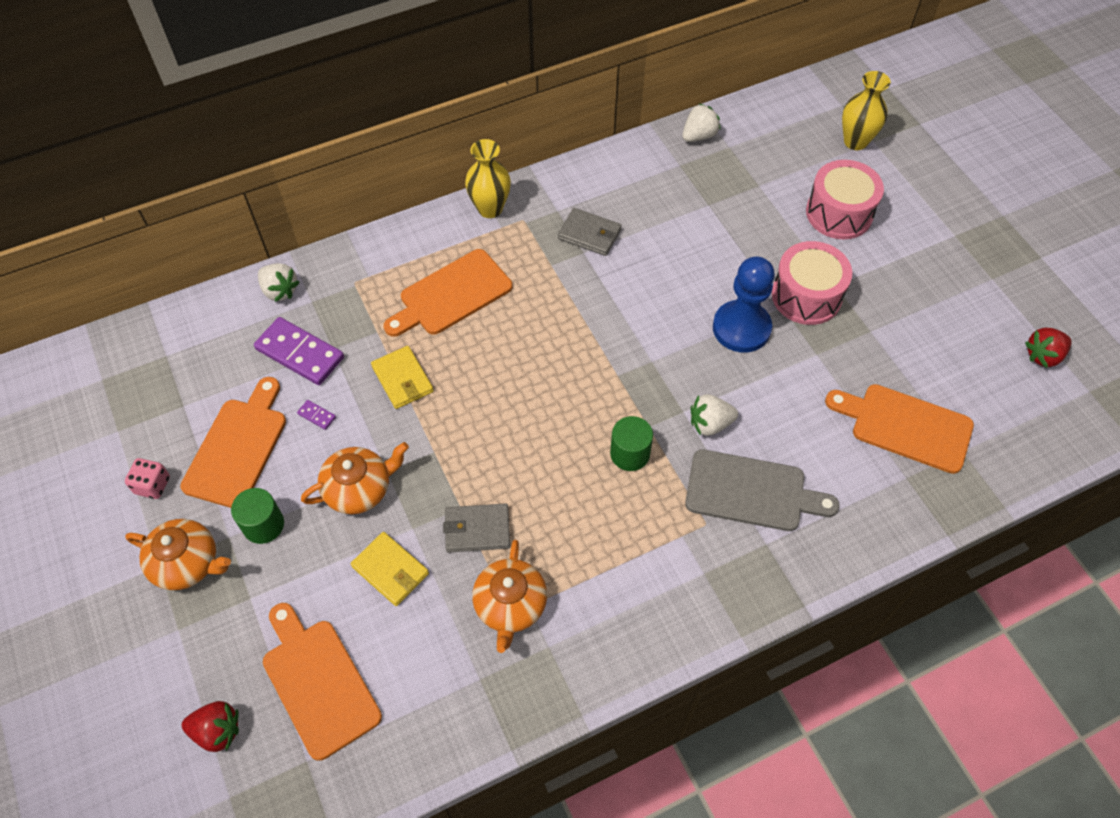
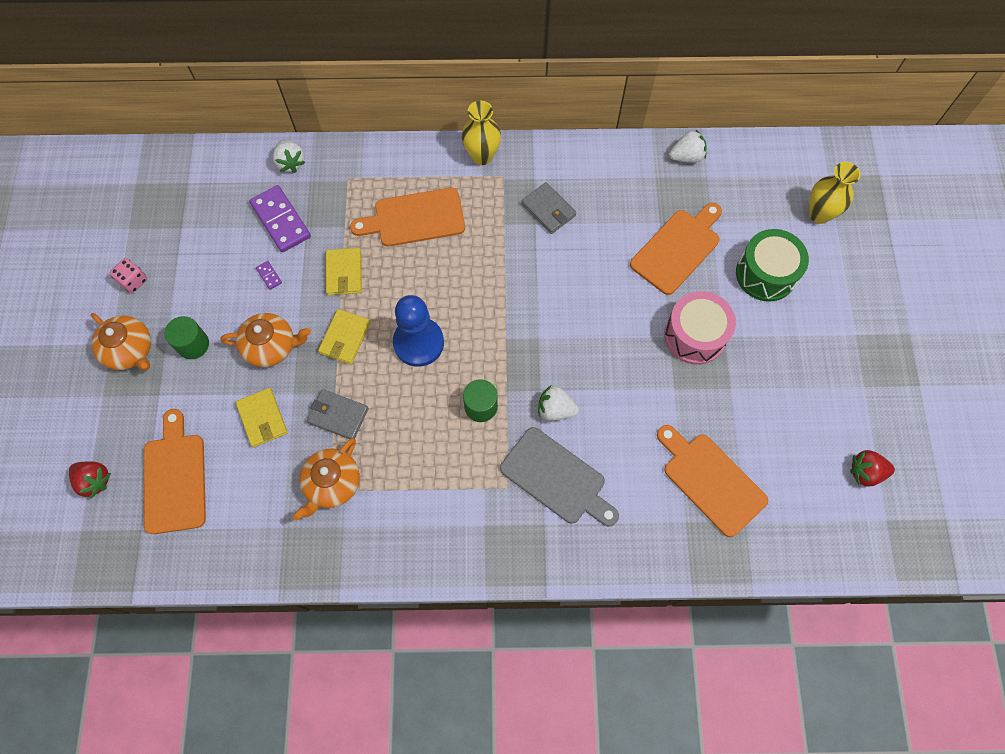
camera: 25 degrees right, 10 degrees up
orange cutting board [180,377,286,508] -> orange cutting board moved to [630,203,722,295]
blue pawn [713,257,775,353] -> blue pawn moved to [393,295,444,367]
pink drum [806,160,884,239] -> green drum [736,229,809,302]
none -> yellow wallet [318,309,371,364]

